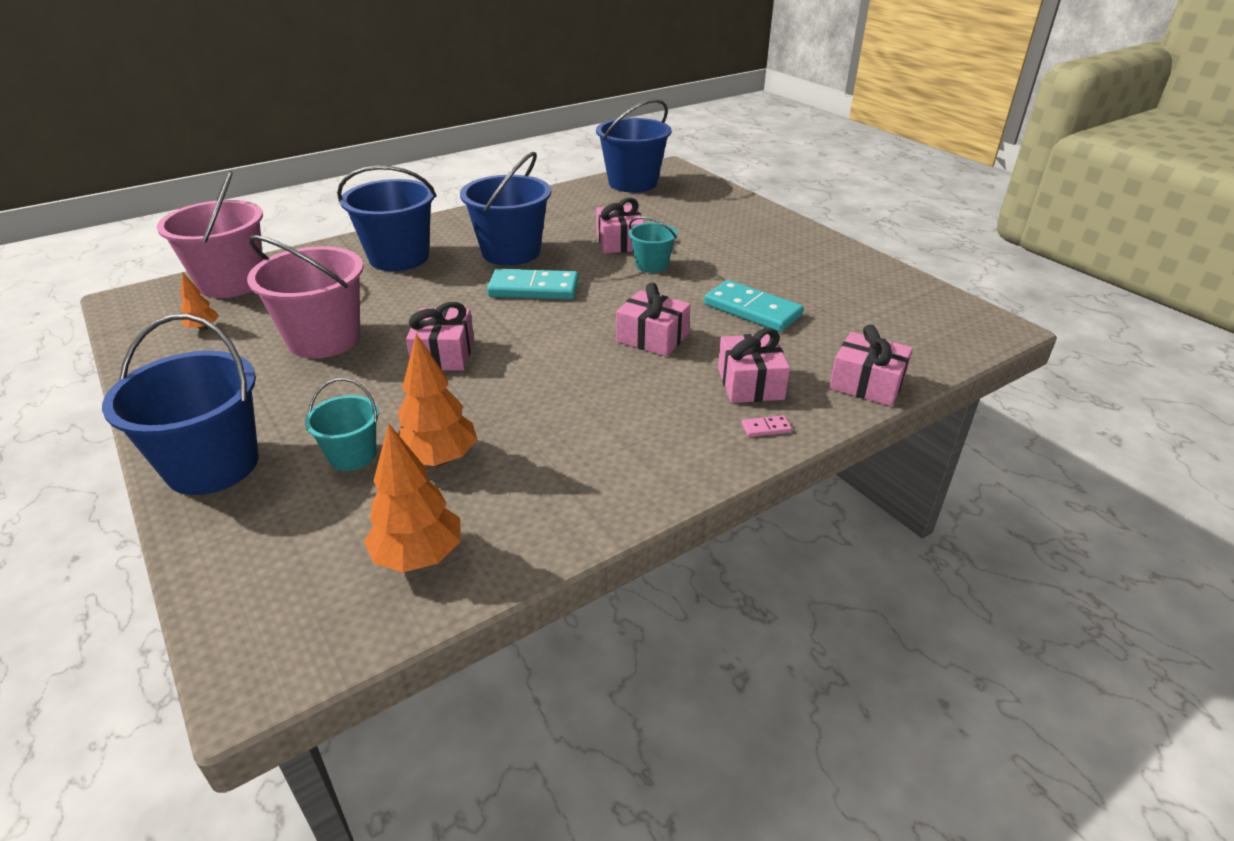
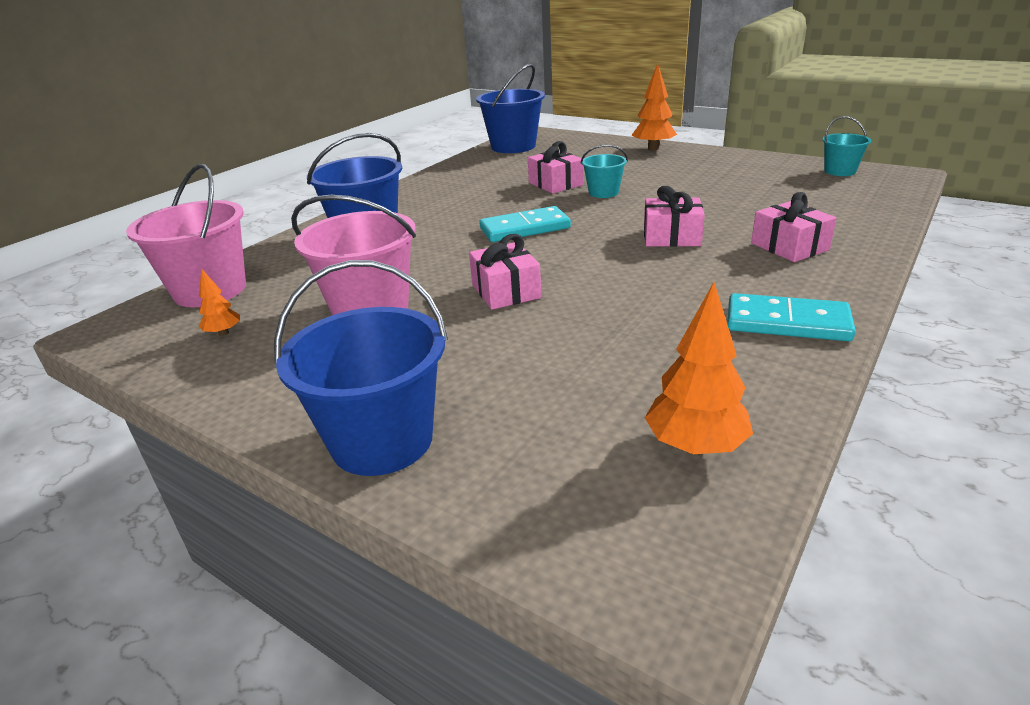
camera: 20 degrees left, 5 degrees down
turquoise bucket [305,378,379,471] -> turquoise bucket moved to [822,116,871,176]
orange tree [398,333,477,466] -> orange tree moved to [631,63,677,150]
blue bucket [460,152,551,266] -> none
turquoise domino [704,280,804,332] -> turquoise domino moved to [727,293,856,341]
pink domino [742,415,792,437] -> none
pink gift [829,325,913,406] -> none

